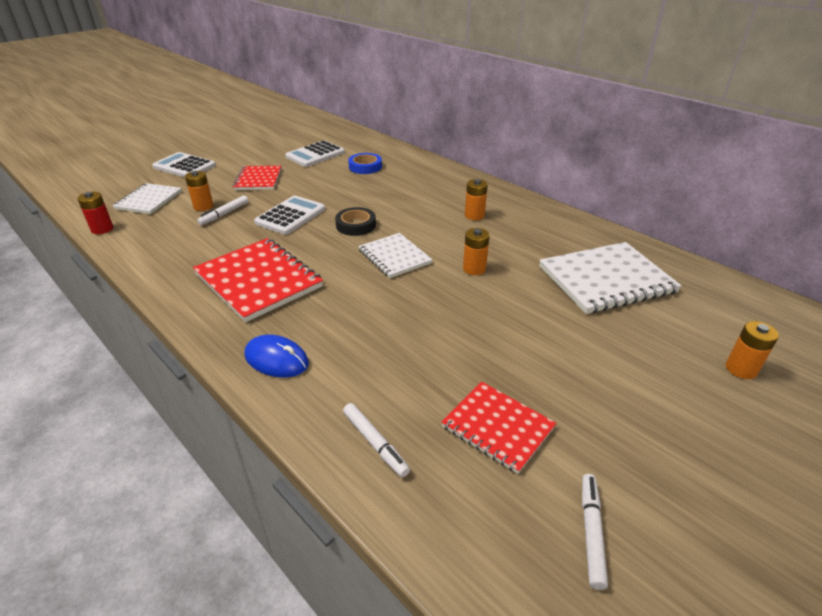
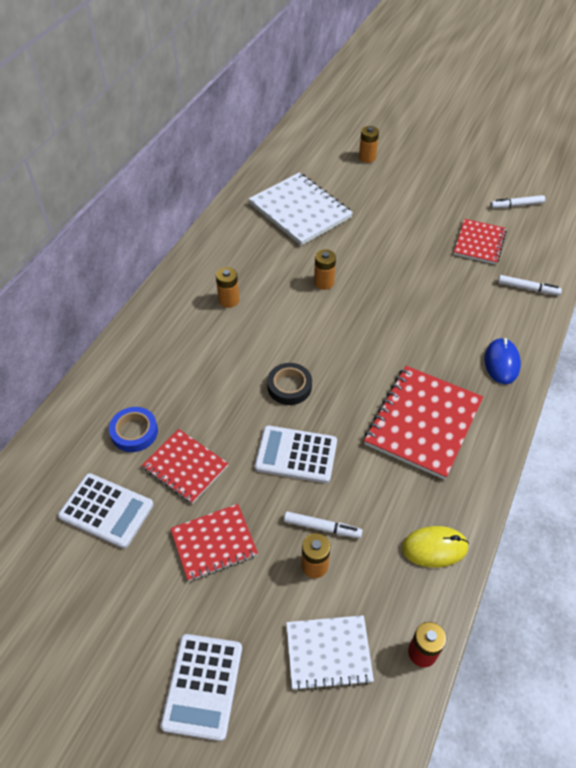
camera: 110 degrees left, 15 degrees up
white marker [343,403,410,478] -> white marker turned 75 degrees clockwise [498,275,562,296]
white notebook [358,233,433,278] -> none
none -> red notebook [141,429,229,504]
none -> yellow mouse [402,526,469,567]

